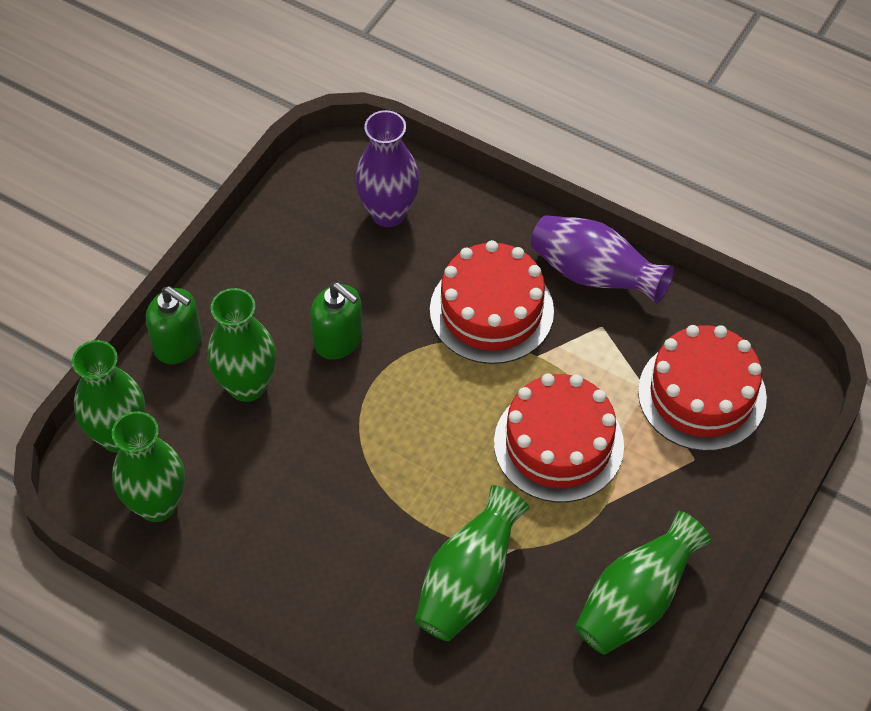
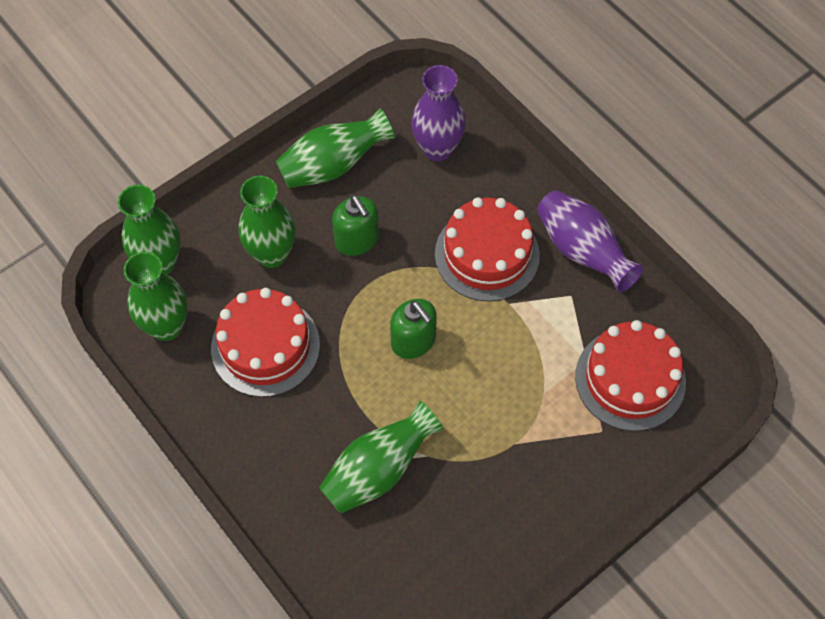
camera: 20 degrees right, 5 degrees up
green soap dispenser [146,286,202,364] -> green soap dispenser moved to [390,299,437,359]
red cake [494,374,624,502] -> red cake moved to [211,288,320,397]
green vase [575,511,712,655] -> green vase moved to [276,108,395,188]

